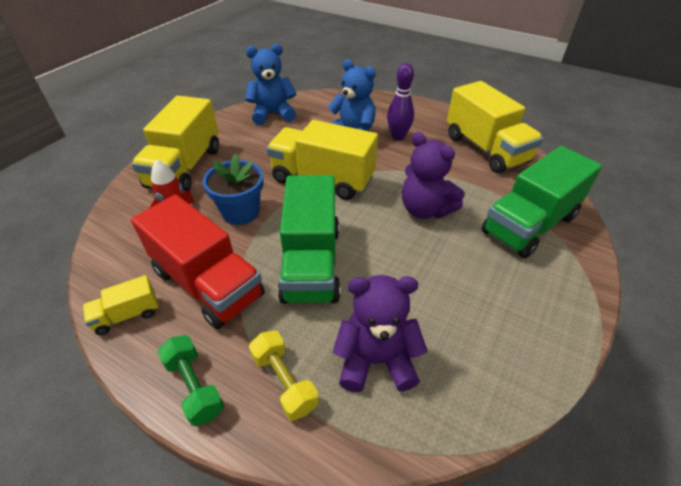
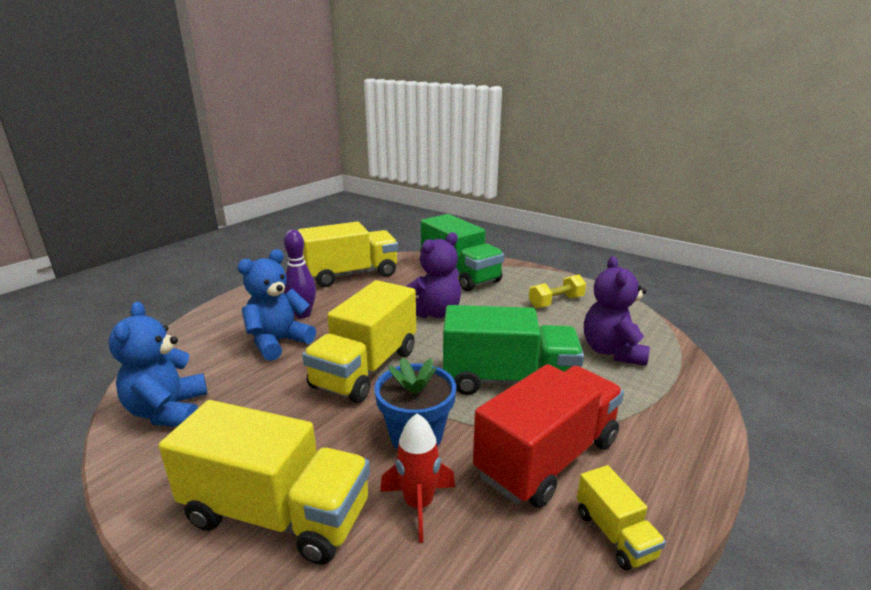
camera: 85 degrees left, 20 degrees down
green dumbbell [157,335,224,426] -> none
yellow dumbbell [249,331,319,421] -> yellow dumbbell moved to [529,274,586,308]

